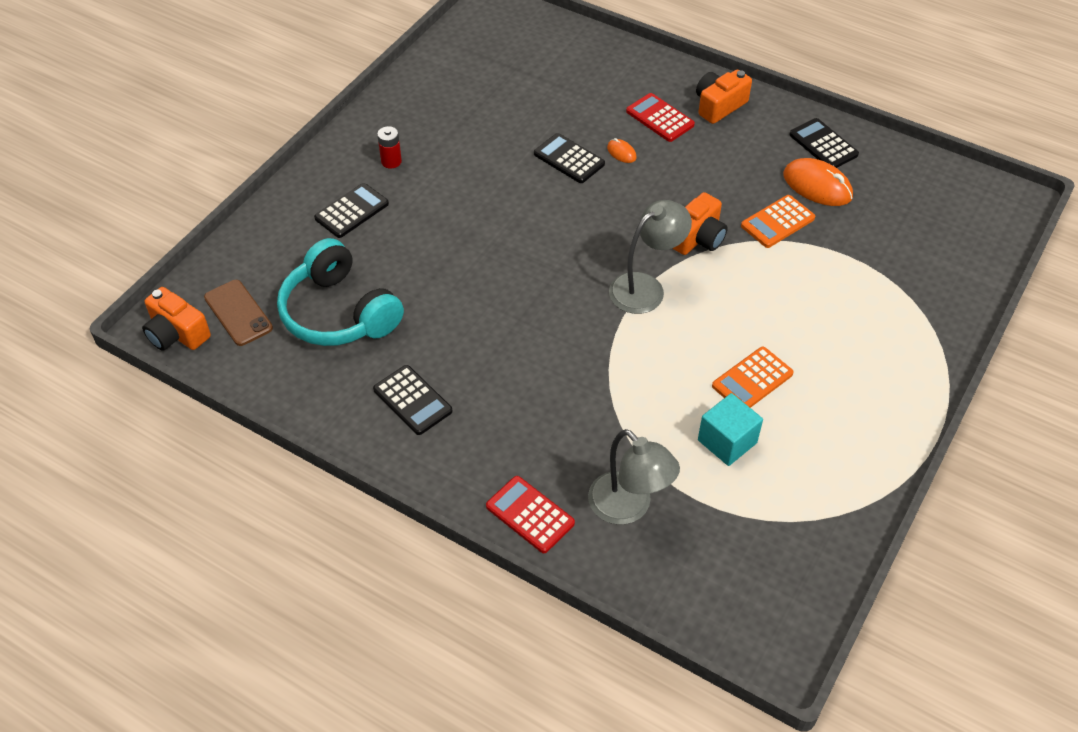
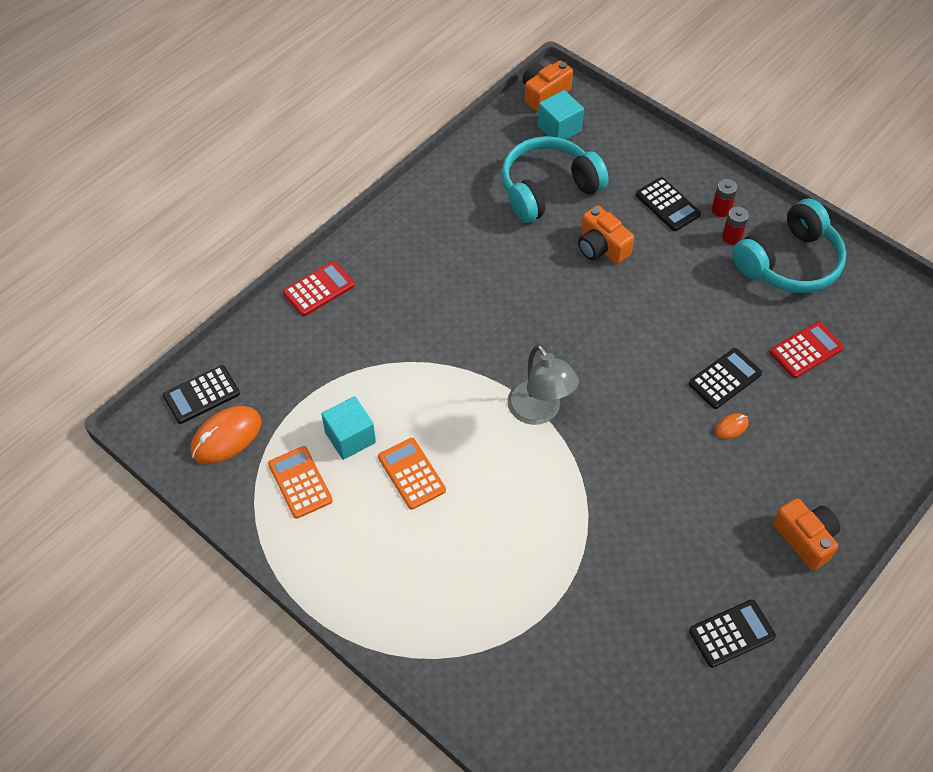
camera: 100 degrees right, 5 degrees up
brown phone [204,280,273,346] -> turquoise cube [538,90,584,140]
black calculator [373,365,453,435] -> black calculator moved to [163,365,240,424]
grey lamp [588,429,680,525] -> none
red calculator [626,93,695,142] -> red calculator moved to [770,322,844,378]
orange camera [672,192,728,255] -> orange camera moved to [578,206,634,264]
orange calculator [741,195,815,248] -> orange calculator moved to [268,446,333,519]
orange mouse [783,158,853,206] -> orange mouse moved to [191,406,261,464]
none -> red battery [712,179,738,217]
none -> turquoise headphones [732,199,847,293]

